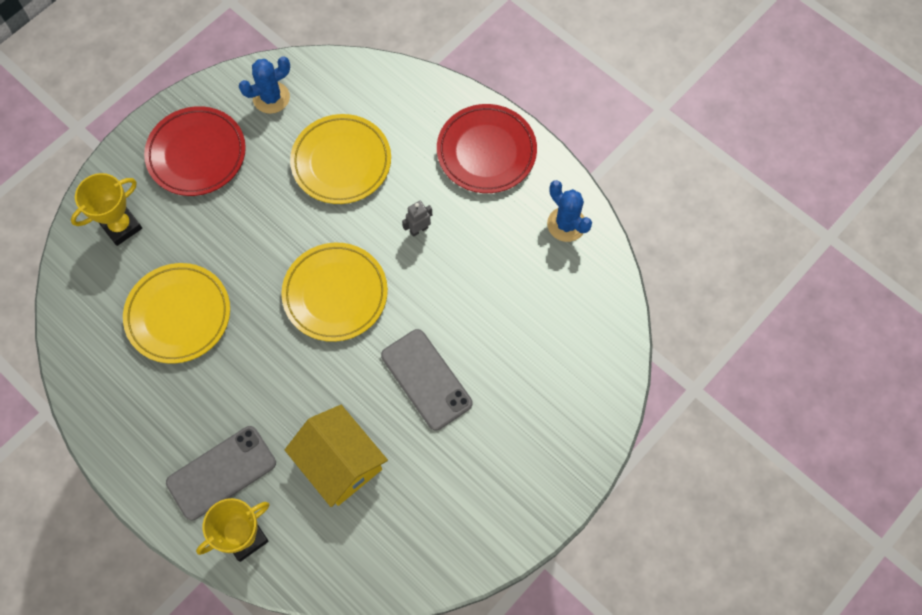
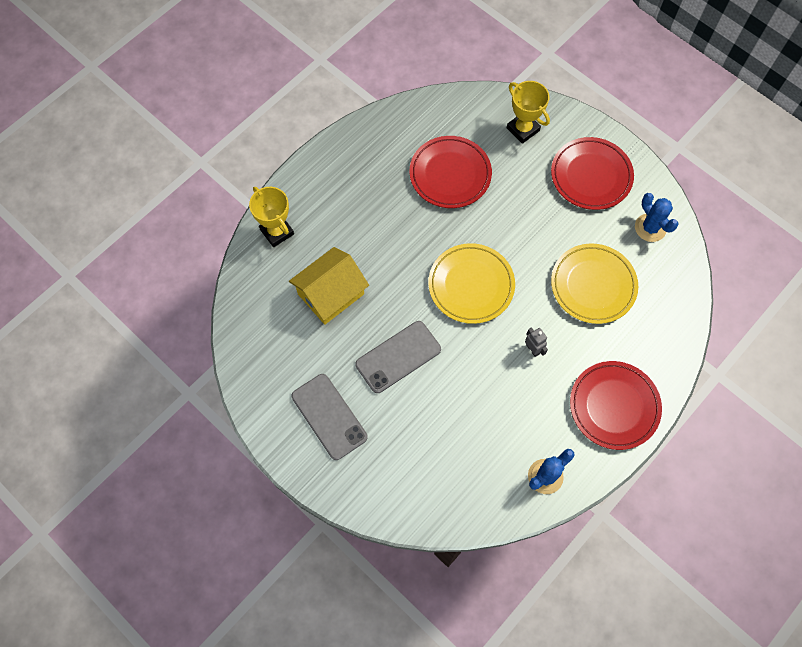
camera: 90 degrees right, 0 degrees up
yellow plate [123,263,230,364] -> red plate [409,136,492,208]
grey phone [166,426,276,520] -> grey phone moved to [291,374,368,460]

